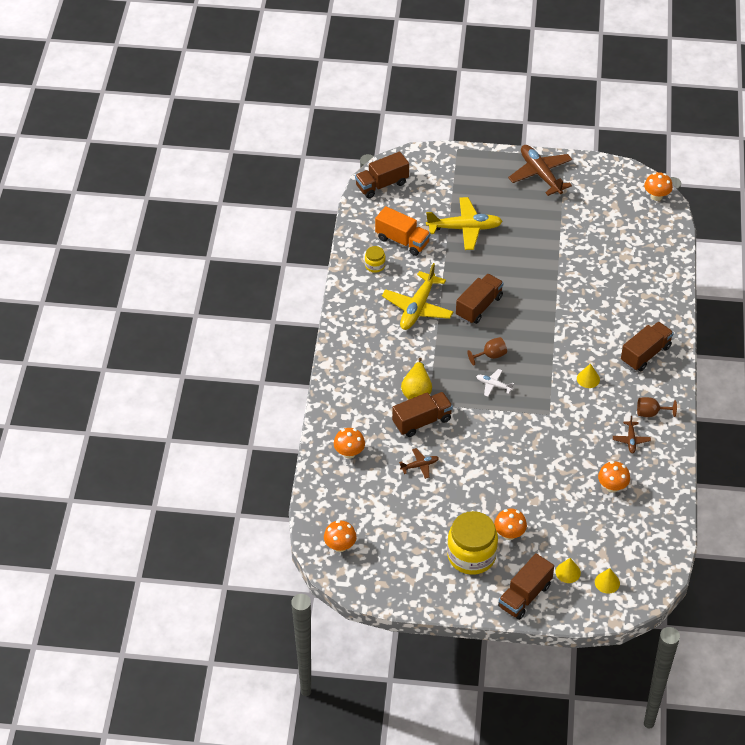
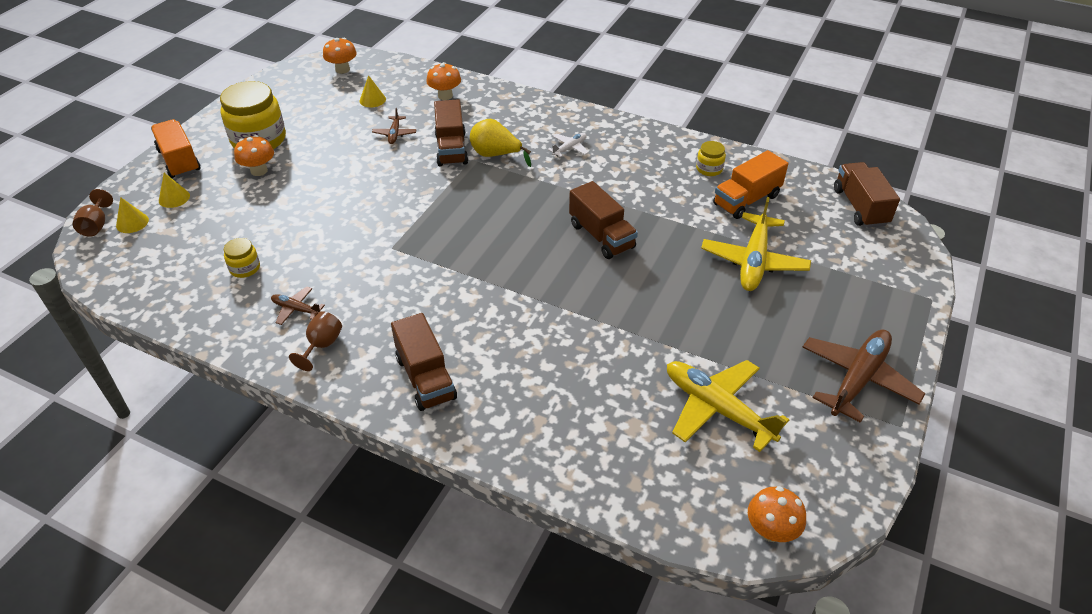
camera: 110 degrees right, 5 degrees down
yellow plane [382,263,454,330] -> yellow plane moved to [667,360,789,452]
brown goblet [467,337,507,366] -> brown goblet moved to [73,189,113,237]
white plane [476,369,514,397] -> white plane moved to [548,133,589,157]
brown truck [498,553,554,620] -> orange truck [151,119,201,178]
brown plane [508,145,572,196] -> brown plane turned 45 degrees counterclockwise [803,330,926,423]
yellow cone [577,363,600,388] -> yellow cone moved to [360,75,386,107]
orange mushroom [598,461,630,493] -> yellow jar [224,238,260,278]

